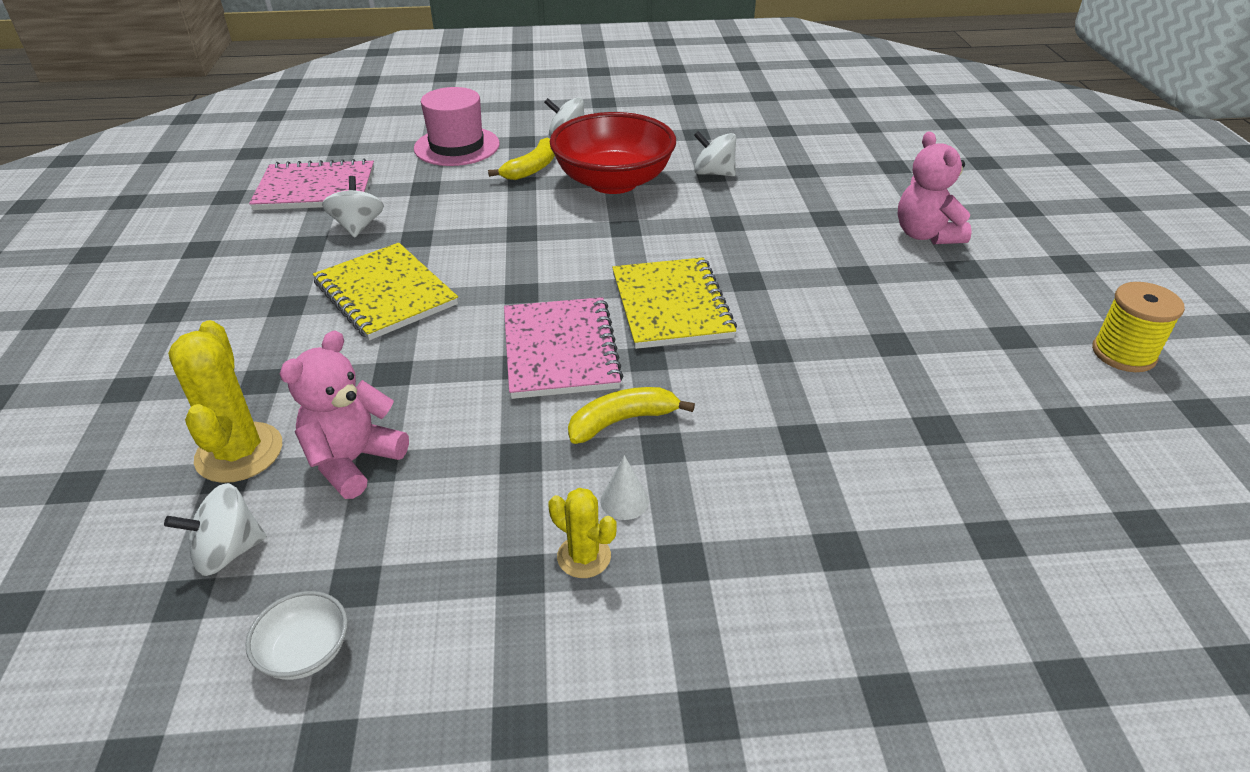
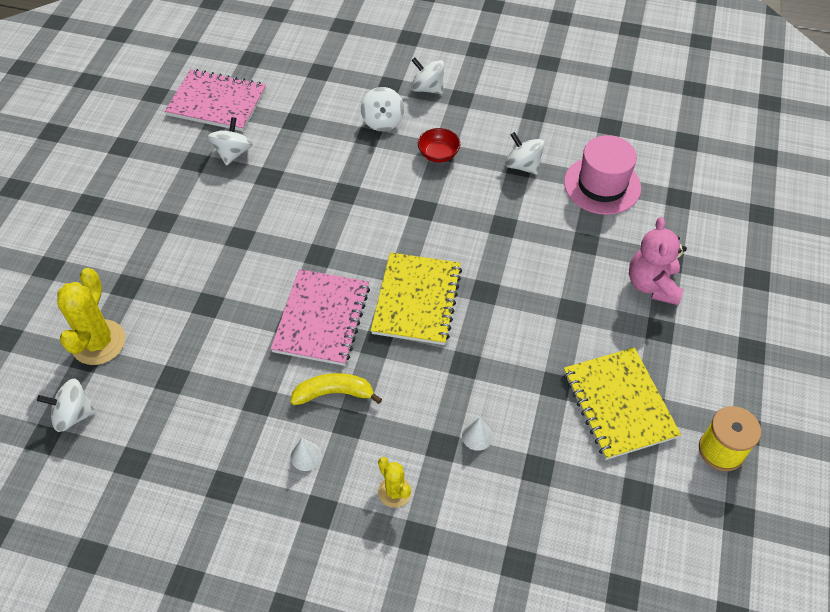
camera: 20 degrees right, 15 degrees up
white bowl [245,591,348,680] -> none
pink teddy bear [280,330,409,499] -> none
yellow notebook [313,243,458,340] -> yellow notebook moved to [564,347,681,460]
pink hat [414,87,500,166] -> pink hat moved to [564,135,641,215]
yellow banana [488,137,555,180] -> white spinning top [361,87,404,131]
yellow cactus [548,488,616,578] -> yellow cactus moved to [378,457,412,508]
red bowl [550,112,676,194] -> red bowl [418,128,460,162], size x0.42
none -> white cone [462,418,493,451]

